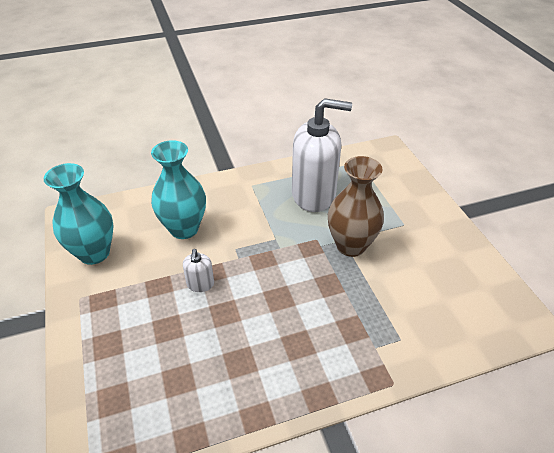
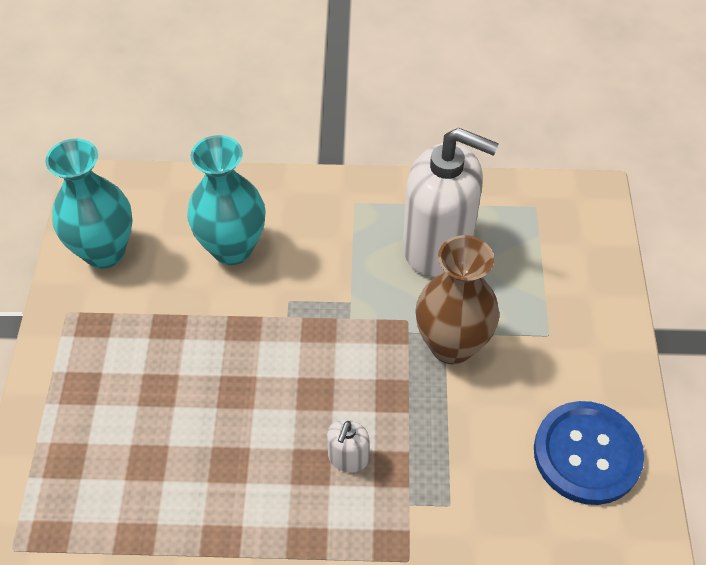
camera: 20 degrees right, 10 degrees up
white soap dispenser [183,249,214,292] -> white soap dispenser moved to [327,420,369,473]
none -> blue button [534,401,644,505]

